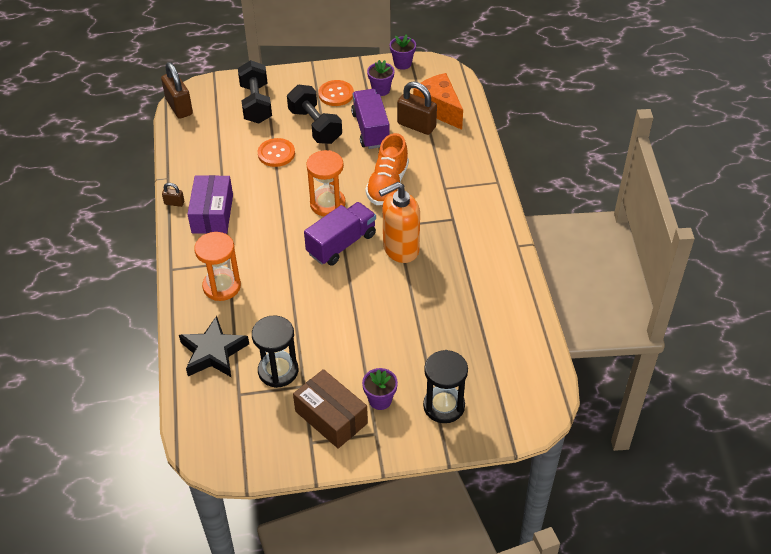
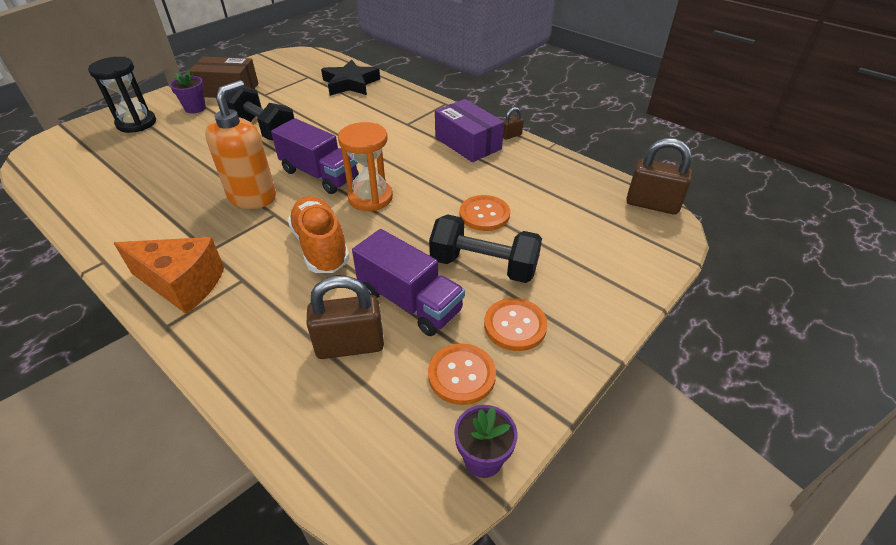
camera: 140 degrees right, 5 degrees down
orange hourglass [194,232,241,301] -> none
black dumbbell [238,60,272,123] -> black dumbbell moved to [225,86,294,140]
black hourglass [252,315,298,388] -> none
purple truck [304,202,376,266] -> purple truck turned 60 degrees counterclockwise [271,118,359,194]
purple flower pot [367,60,394,96] -> orange button [428,343,496,405]
orange cheese [413,73,463,130] -> orange cheese moved to [114,237,224,314]

